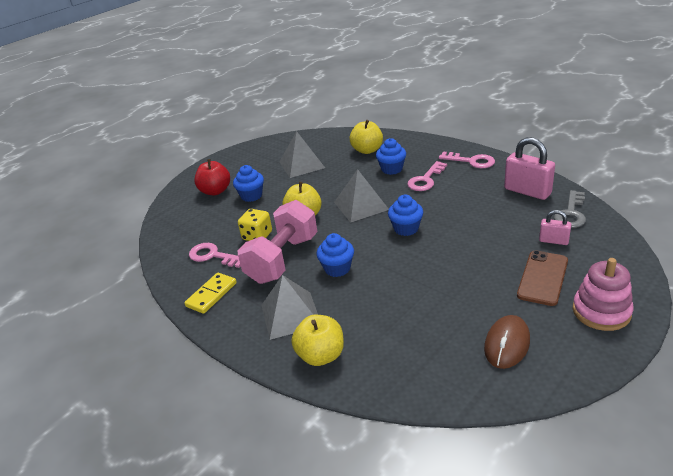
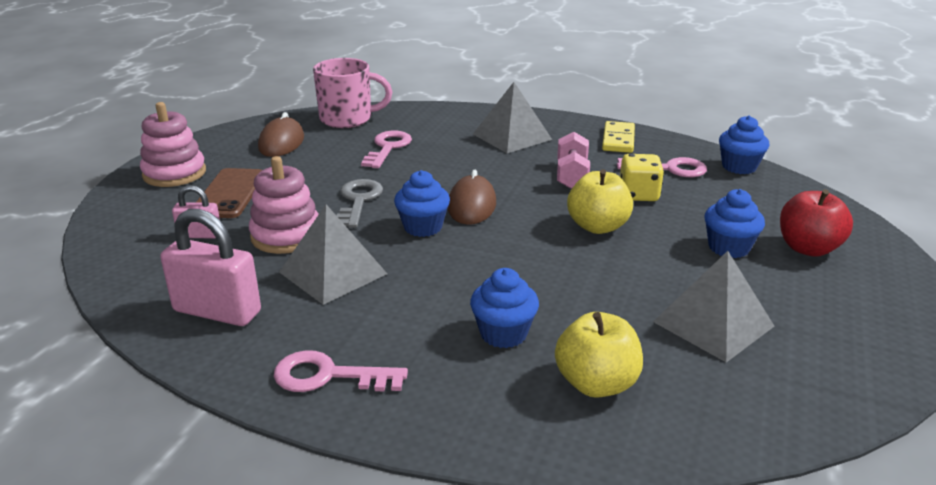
camera: 155 degrees right, 5 degrees down
pink dumbbell [237,200,317,284] -> pink dumbbell [557,132,590,189], size x0.56
yellow apple [291,315,344,366] -> none
blue cupcake [316,233,354,277] -> blue cupcake moved to [719,115,769,174]
grey pyramid [334,169,389,223] -> grey pyramid moved to [279,204,387,305]
pink key [407,161,447,191] -> pink key moved to [361,131,412,168]
grey key [554,190,586,228] -> grey key moved to [337,179,383,228]
none -> pink stacking toy [249,156,319,254]
none -> pink mug [313,58,392,128]
none -> brown mouse [447,170,496,225]

